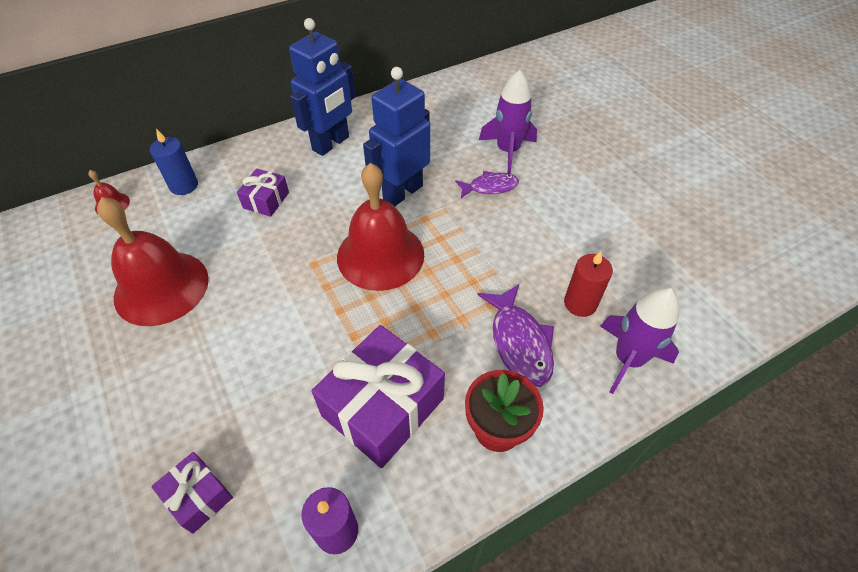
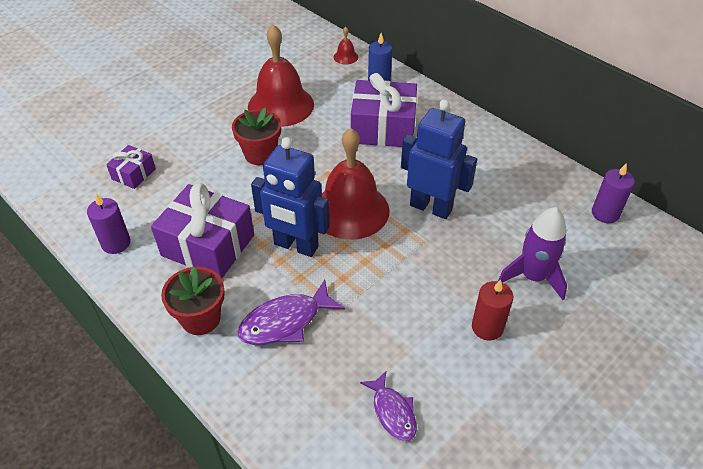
camera: 75 degrees right, 5 degrees down
purple gift [237,168,289,217] -> purple gift [351,73,417,147], size x1.95
blue robot [289,18,356,156] -> blue robot moved to [251,137,330,257]
purple fish [455,171,519,198] -> purple fish moved to [360,371,417,442]
red candle [564,251,613,317] -> red candle moved to [472,279,513,341]
purple rocket [600,287,679,394] -> none
none -> red flower pot [232,108,281,165]
none -> purple candle [592,163,635,223]

